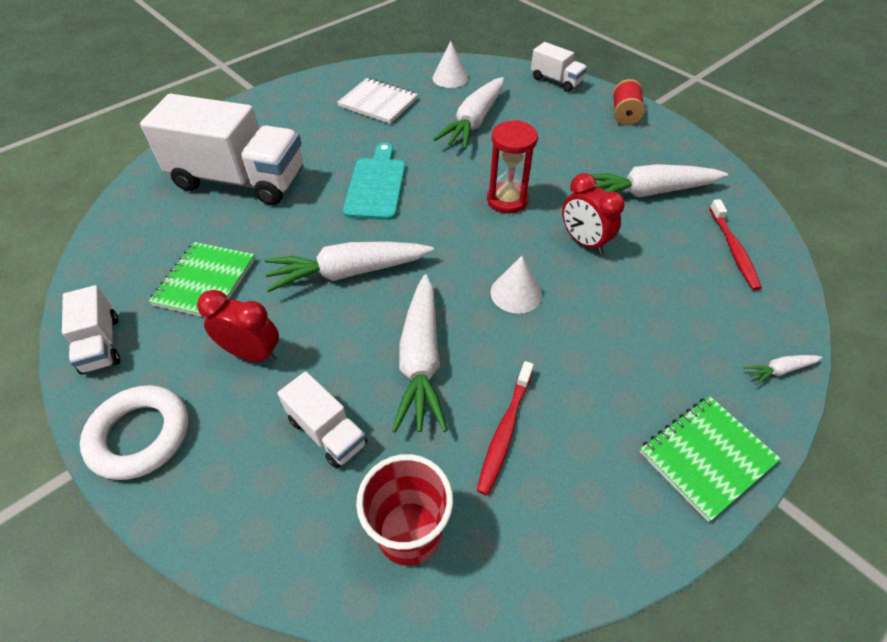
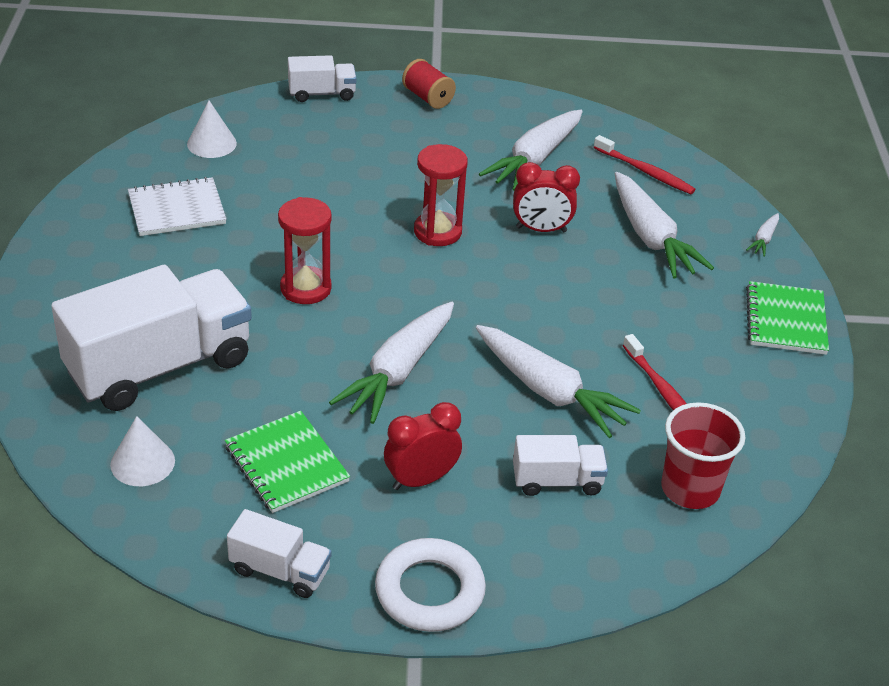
camera: 50 degrees left, 10 degrees down
turquoise cutting board [343,143,405,220] -> red hourglass [278,197,332,304]
white carrot [433,77,504,150] -> white carrot moved to [615,172,714,279]
white cone [490,256,542,314] -> white cone moved to [110,416,175,486]

